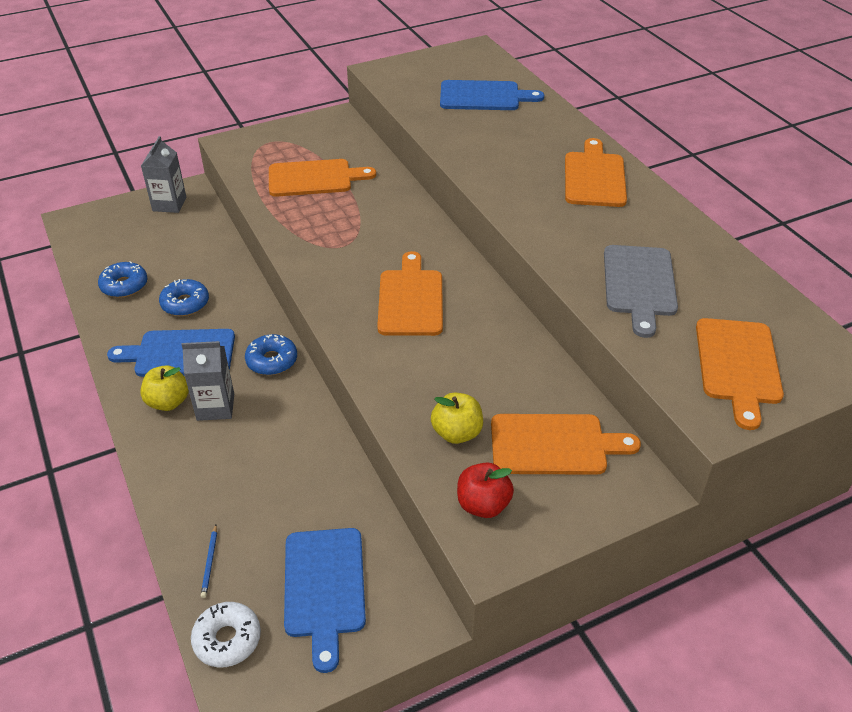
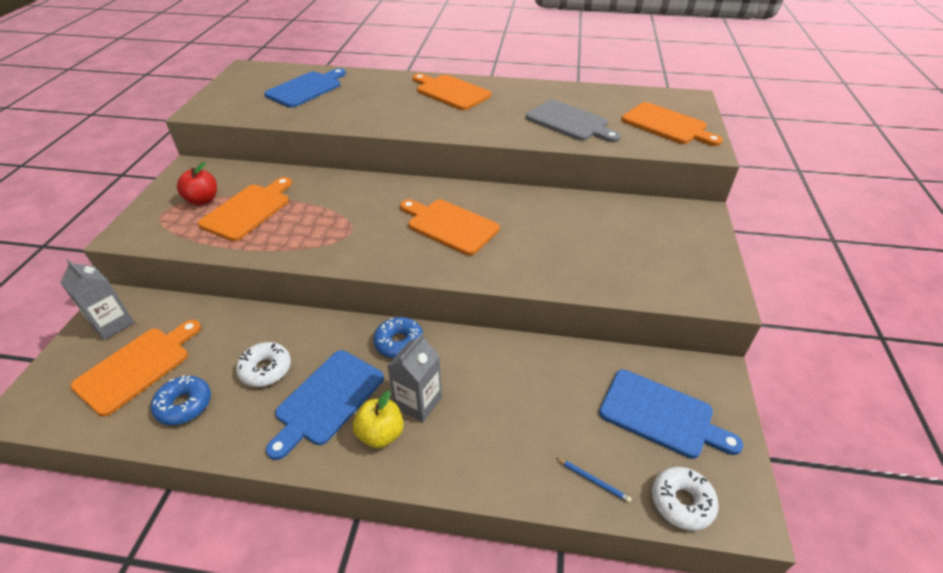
camera: 55 degrees left, 0 degrees up
blue donut [159,279,209,316] -> white donut [236,342,291,387]
yellow apple [431,393,483,444] -> none
red apple [457,462,514,518] -> red apple moved to [177,162,217,205]
orange cutting board [491,414,641,475] -> orange cutting board moved to [71,320,201,416]

